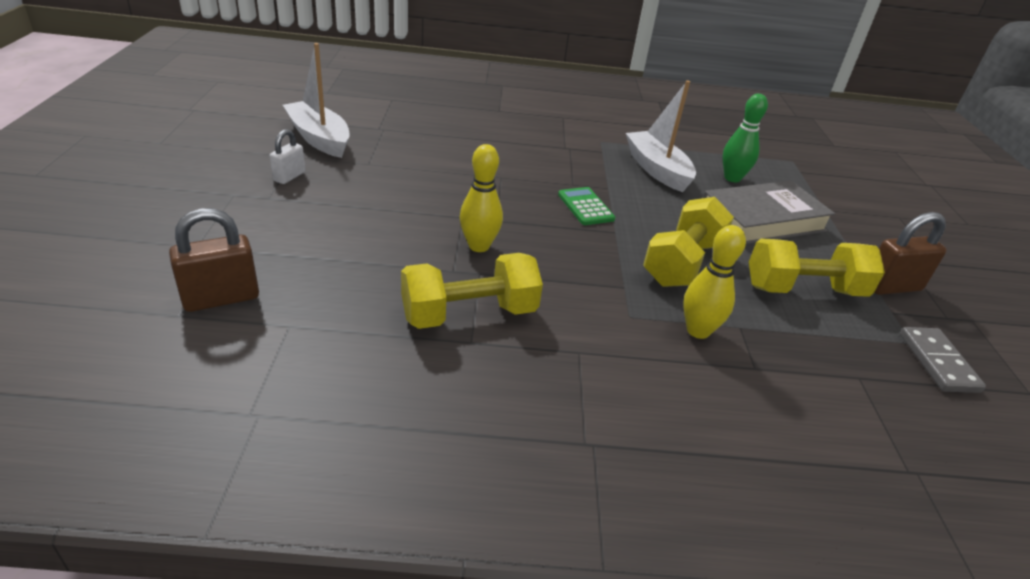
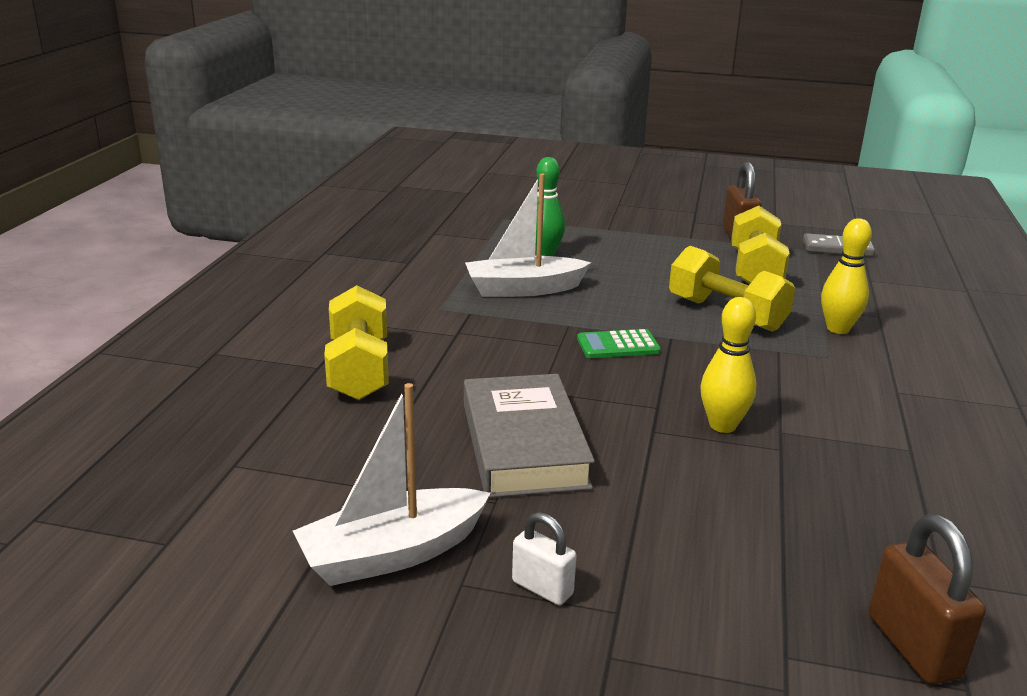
camera: 75 degrees left, 10 degrees down
yellow dumbbell [401,253,543,329] -> yellow dumbbell moved to [324,285,389,400]
grey book [703,181,835,244] -> grey book moved to [464,374,595,498]

